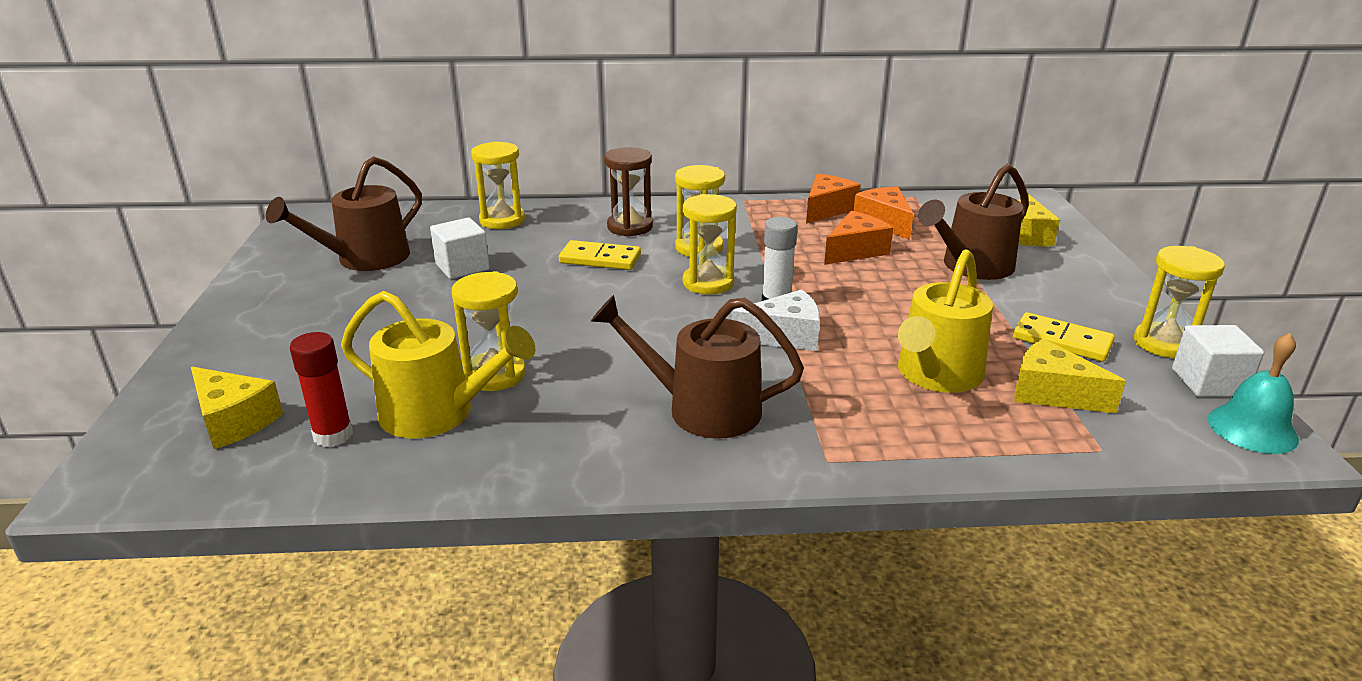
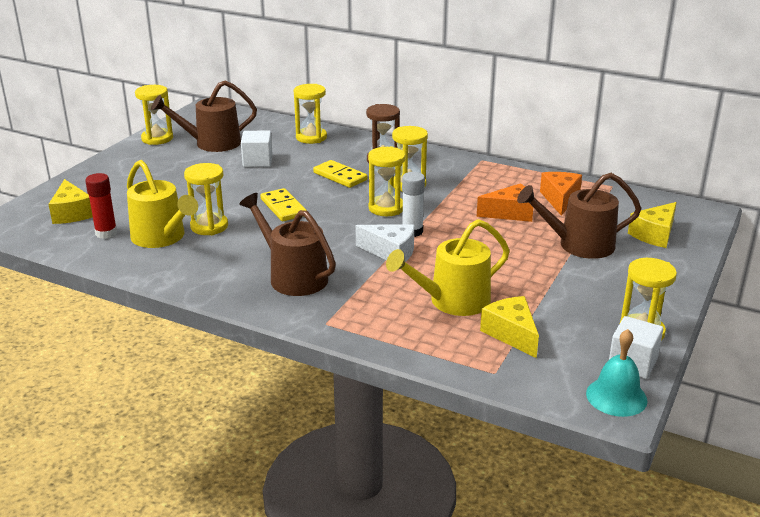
camera: 30 degrees right, 0 degrees up
orange cheese [806,174,861,224] -> none
yellow domino [1013,312,1115,362] -> yellow domino moved to [261,188,307,221]
none -> yellow hourglass [135,85,173,145]

